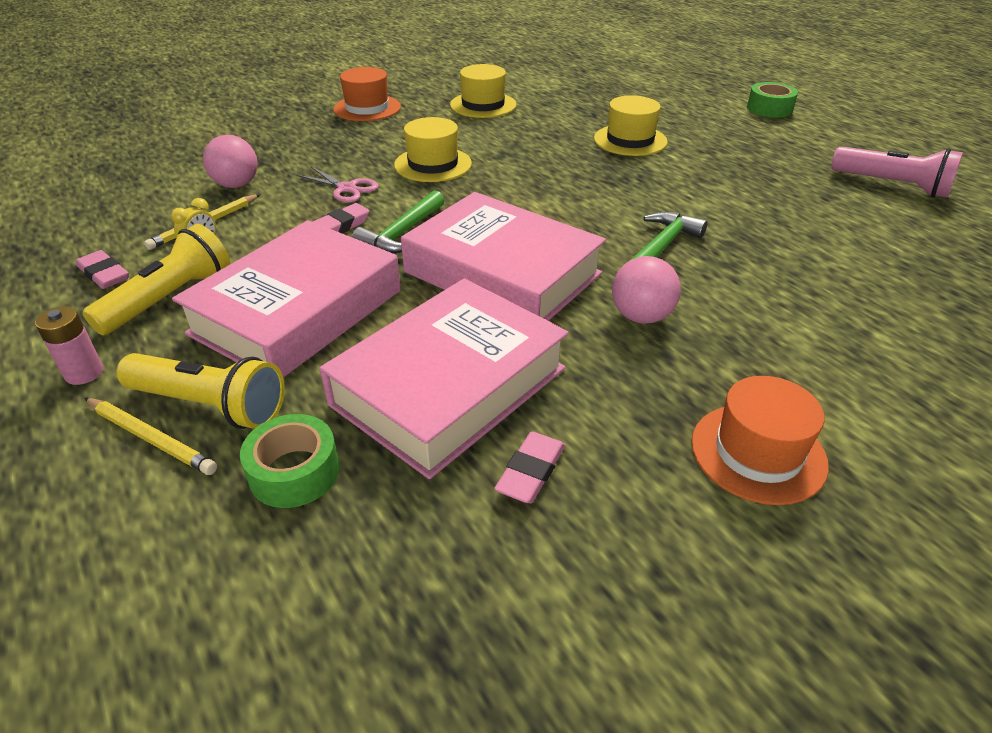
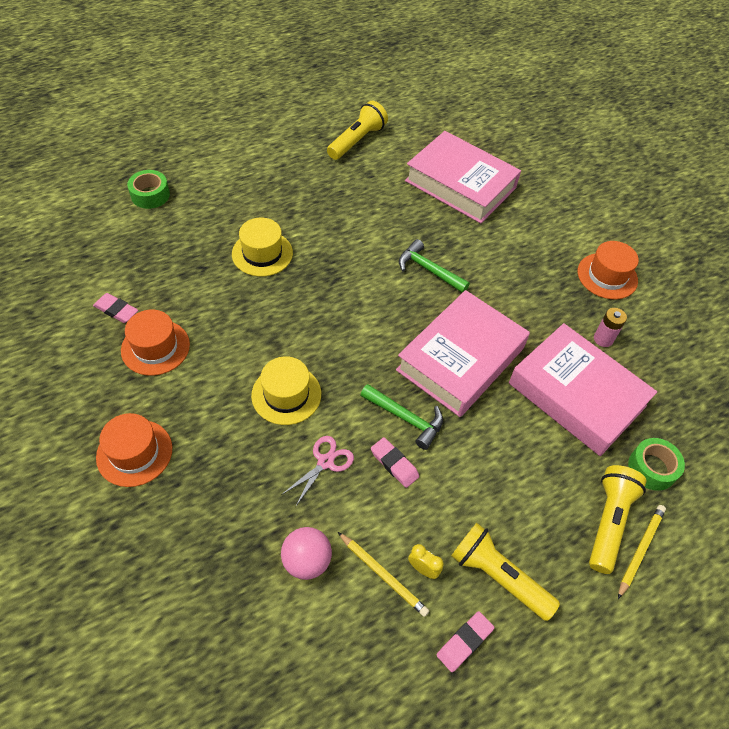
camera: 90 degrees left, 15 degrees up
pink battery [35,306,103,385] -> pink battery moved to [594,308,627,347]
pink book [172,220,401,378] -> pink book moved to [405,131,521,224]
yellow hat [450,64,516,118] -> orange hat [121,310,190,376]
pink eraser [494,432,565,504] -> pink eraser moved to [93,293,138,323]
pink ball [612,256,681,324] -> none
green tape [747,82,798,118] -> green tape moved to [127,170,170,209]
pink flashlight [831,146,963,198] -> yellow flashlight [327,101,388,160]

